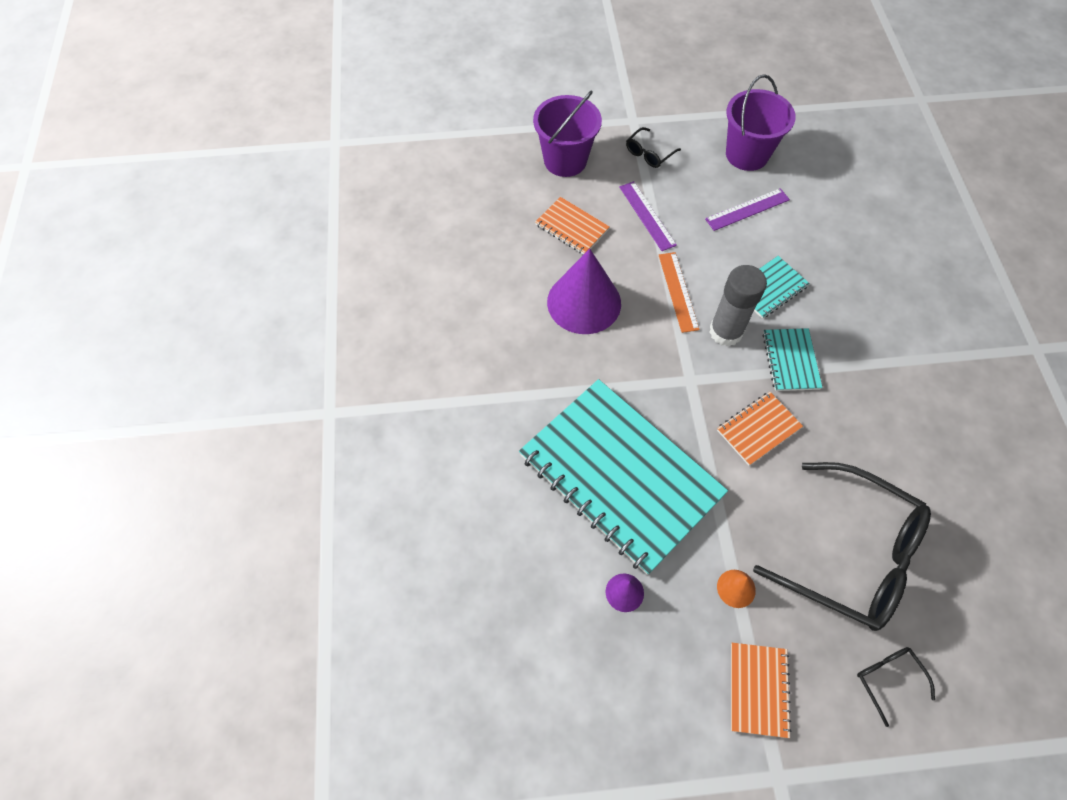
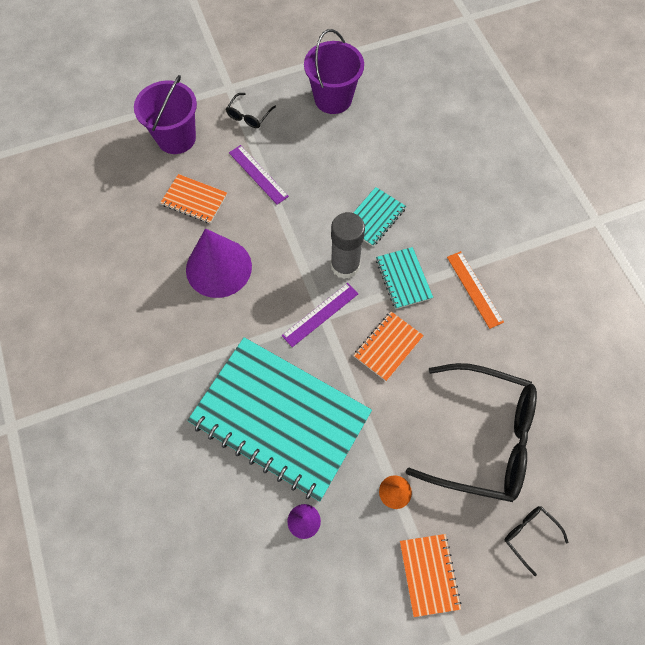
camera: 15 degrees left, 5 degrees up
orange ruler [659,252,700,333] -> orange ruler moved to [447,251,504,329]
purple ruler [705,188,790,231] -> purple ruler moved to [282,283,358,347]

